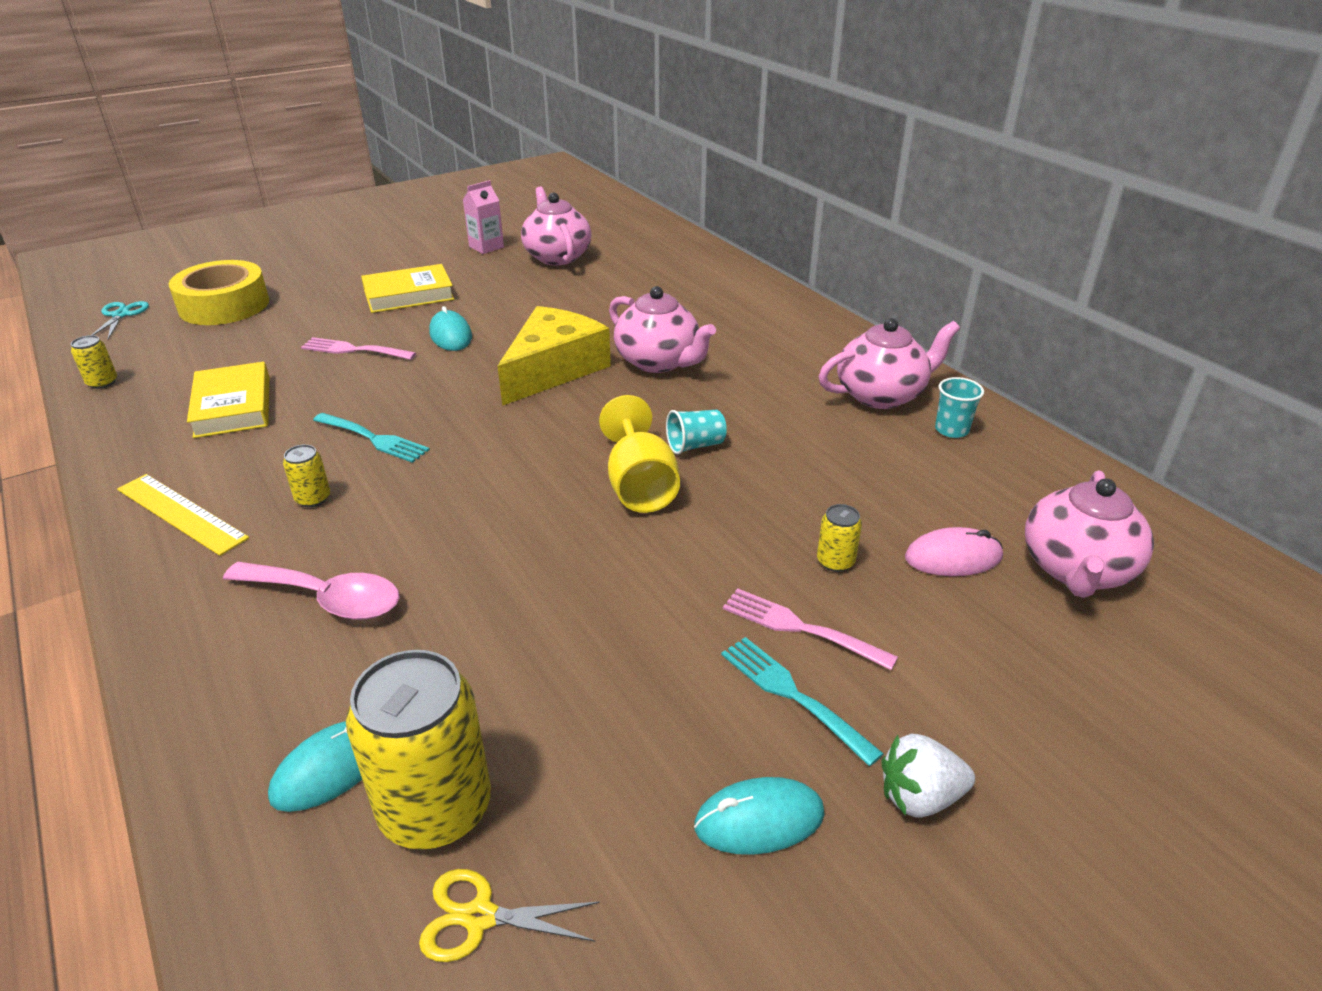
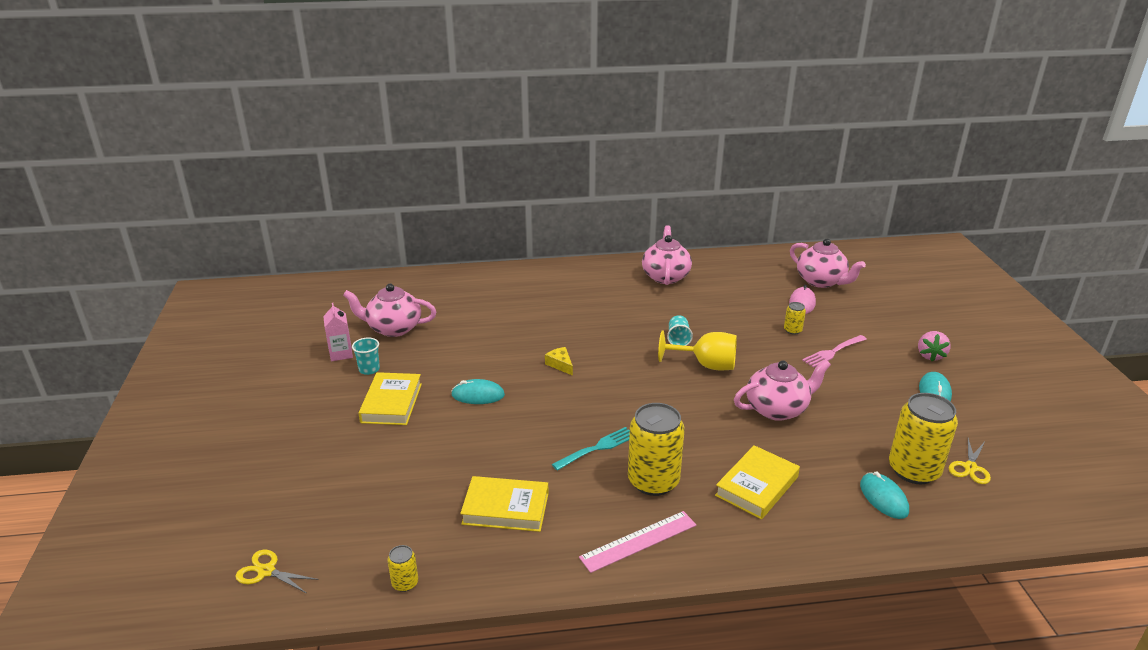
camera: 65 degrees left, 5 degrees down
turquoise scissors [92,301,149,339] -> yellow scissors [235,549,319,593]
yellow ruler [117,474,249,556] -> pink ruler [579,511,696,573]
yellow tape [169,260,269,325] -> none
pink spoon [223,562,399,620] -> yellow book [715,445,800,519]
yellow can [283,444,330,507] -> yellow can [628,403,685,496], size x2.23
pink fork [301,337,416,360] -> none
yellow cheese [498,306,611,406] -> yellow cheese [545,347,573,376], size x0.41
pink teapot [609,286,716,373] -> pink teapot moved to [734,360,831,421]
turquoise fork [721,637,884,766] -> none
white strawberry [882,734,975,818] -> pink strawberry [918,331,951,361]
turquoise cup [935,377,984,438] -> turquoise cup moved to [352,338,380,375]

